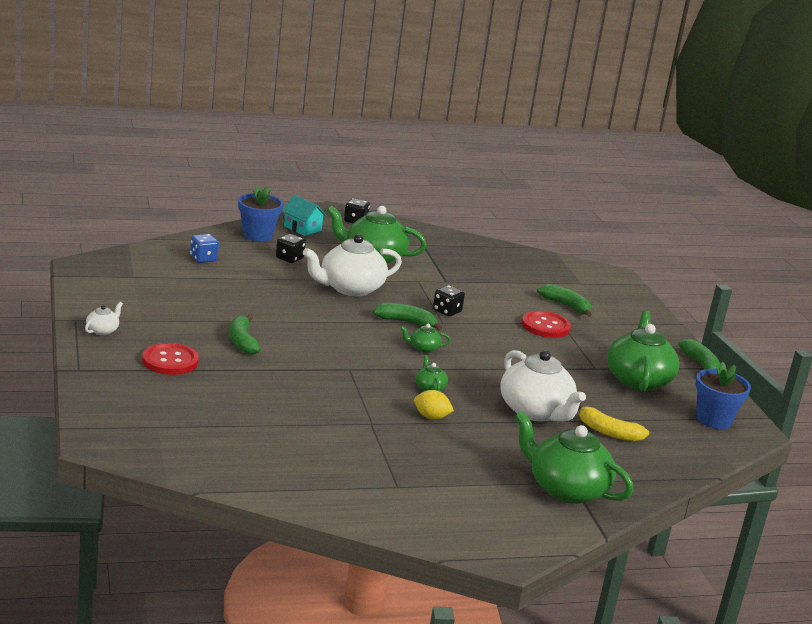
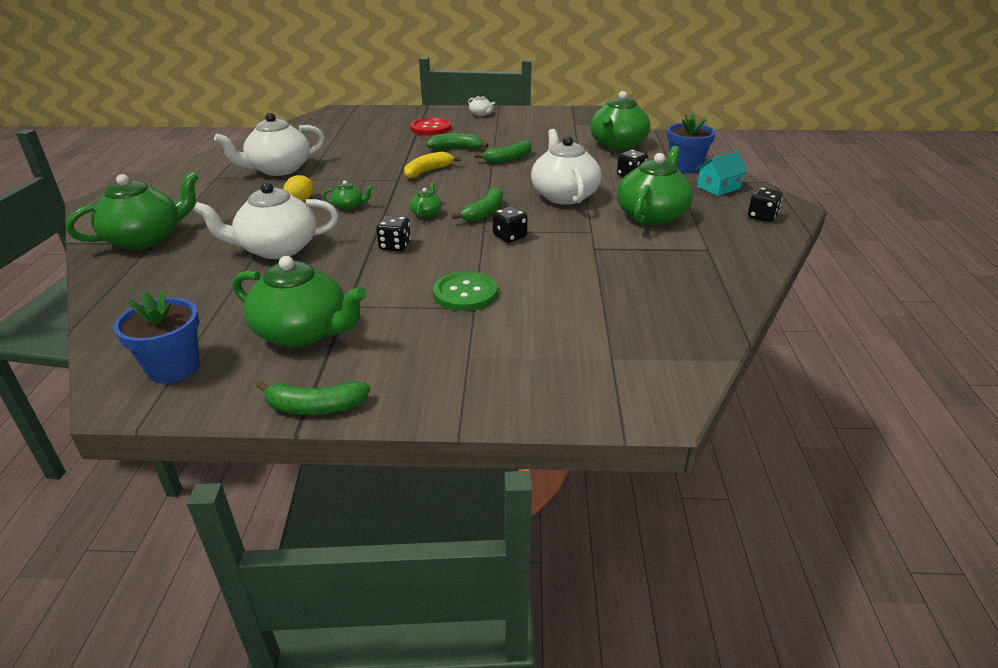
camera: 110 degrees right, 10 degrees up
blue dice [190,234,219,263] -> green teapot [590,91,651,150]
red button [522,311,571,338] -> green button [433,271,497,311]
green banana [537,284,592,317] -> green banana moved to [475,140,531,164]
yellow banana [578,403,649,442] -> yellow banana moved to [404,152,461,179]
none -> white teapot [214,113,325,176]
none -> black dice [376,215,411,251]

